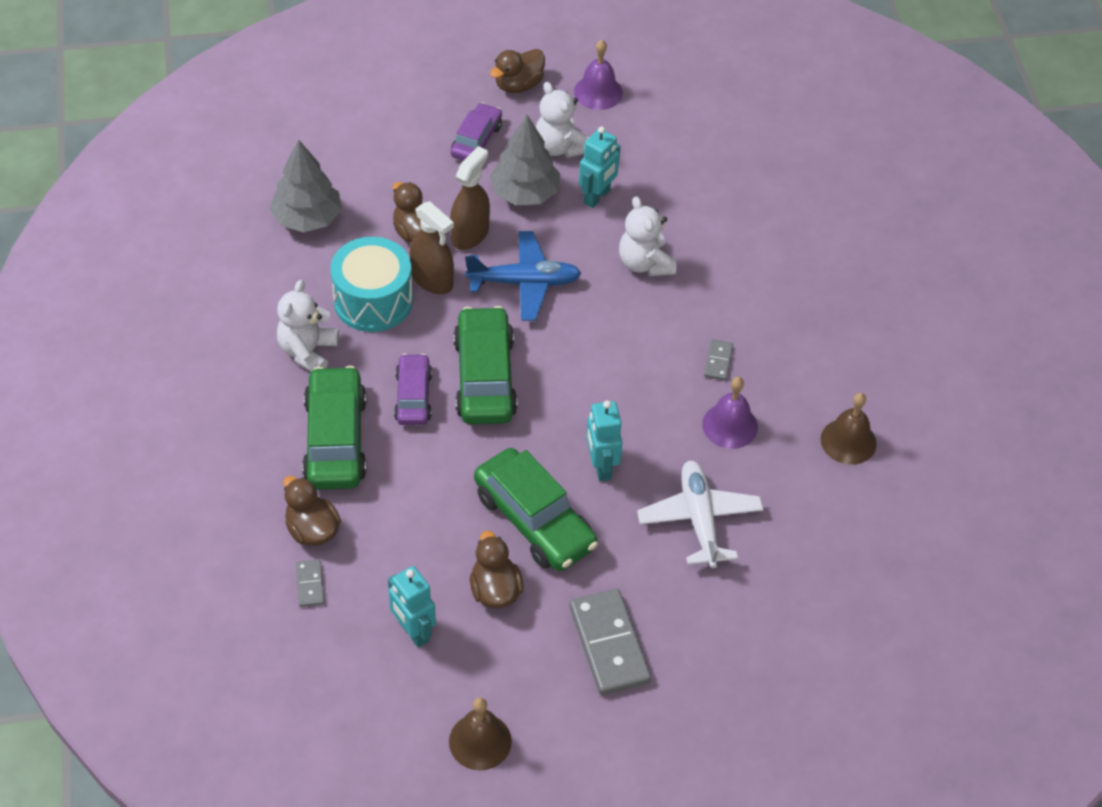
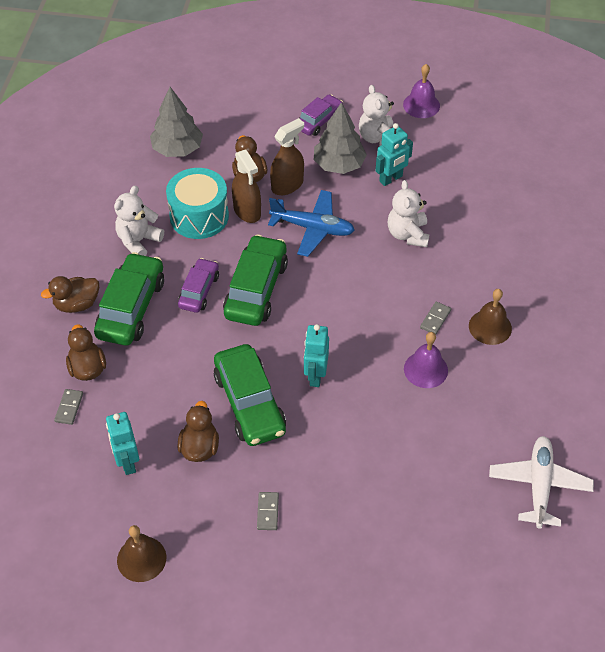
camera: 20 degrees right, 0 degrees up
brown duck [490,49,545,93] -> brown duck moved to [41,276,99,313]
grey domino [570,589,651,695] -> grey domino [257,492,279,530], size x0.47
white plane [637,461,764,568] -> white plane moved to [489,436,594,529]
brown bell [821,393,877,465] -> brown bell moved to [469,289,512,345]

